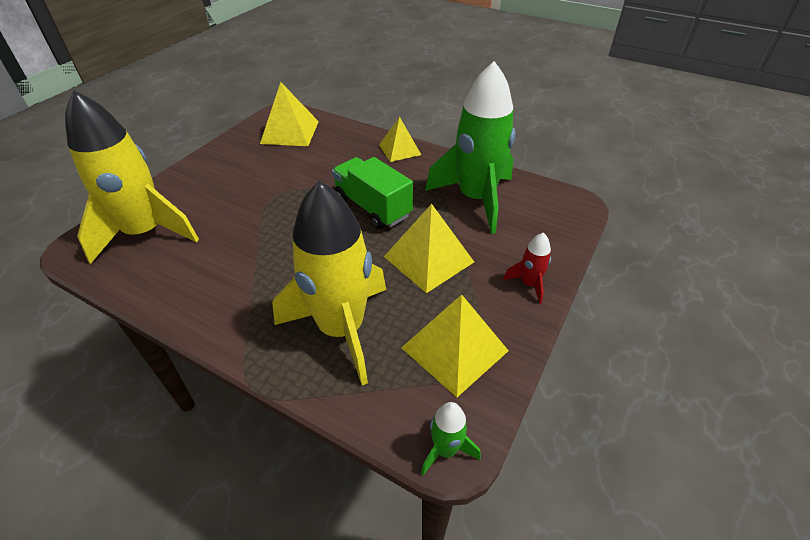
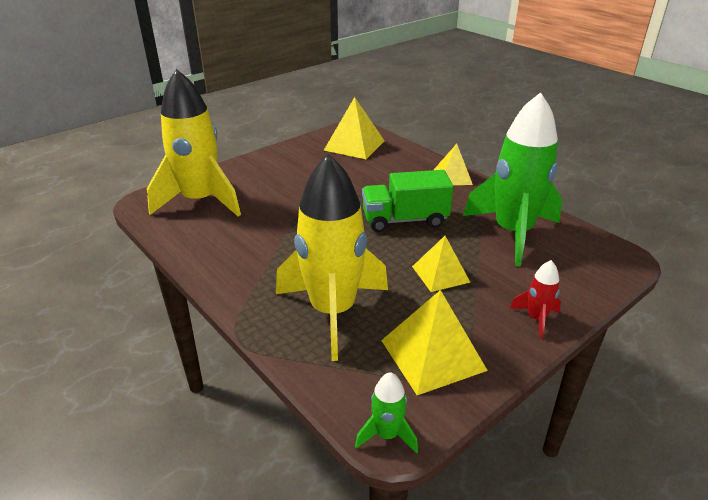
camera: 20 degrees right, 10 degrees down
green truck [332,157,413,229] -> green truck turned 75 degrees counterclockwise [362,170,453,232]
yellow pyramid [384,204,474,293] -> yellow pyramid [412,236,470,292], size x0.66

